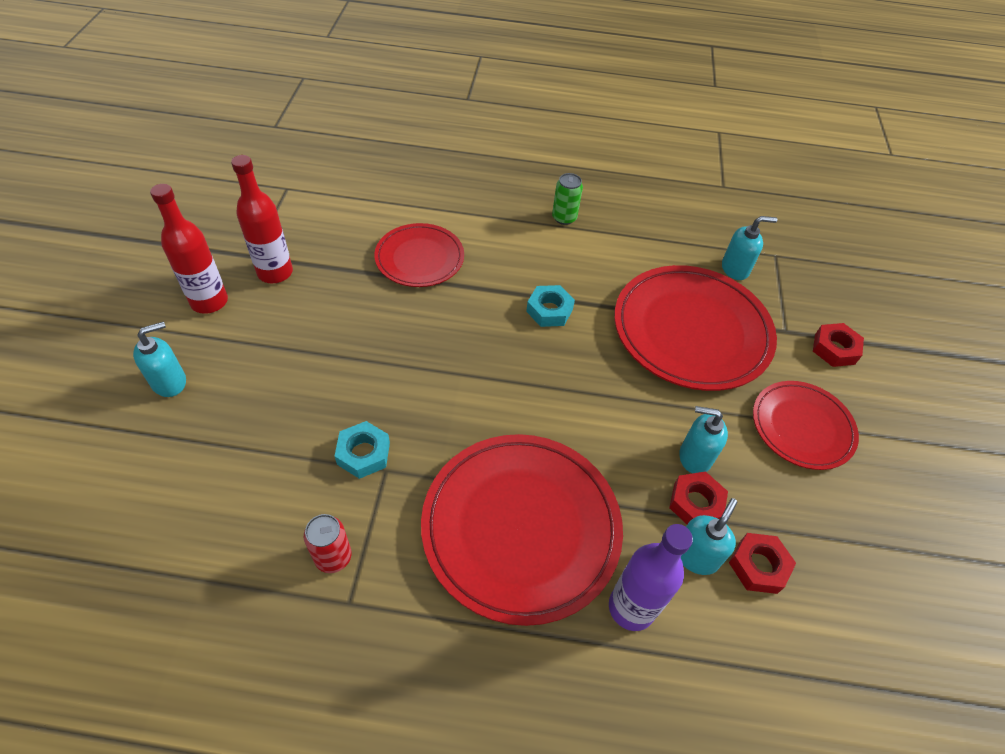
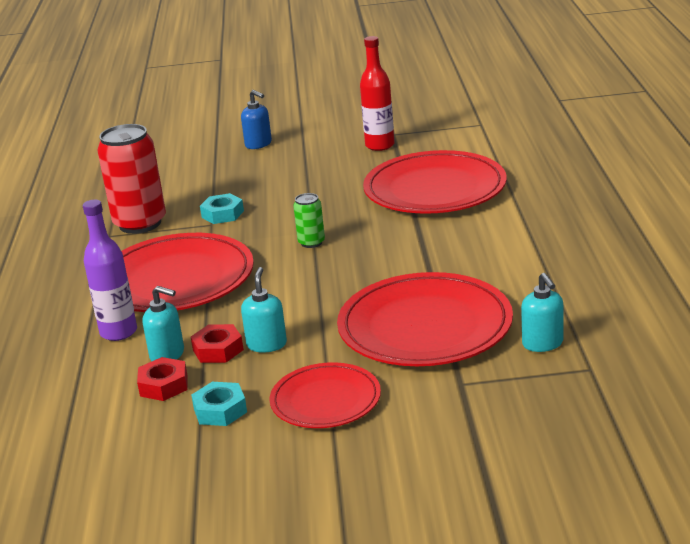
camera: 85 degrees right, 25 degrees down
turquoise soap dispenser [133,321,186,397] -> blue soap dispenser [241,90,272,149]
red bottle [150,184,228,314] -> none
red can [304,514,352,573] -> red can [97,124,166,234], size x2.09
red plate [374,223,464,287] -> red plate [363,150,506,214], size x1.70
turquoise nut [526,285,575,327] -> turquoise nut moved to [191,382,247,426]
green can [552,173,583,225] -> green can moved to [293,193,325,248]
red nut [813,323,864,367] -> none

